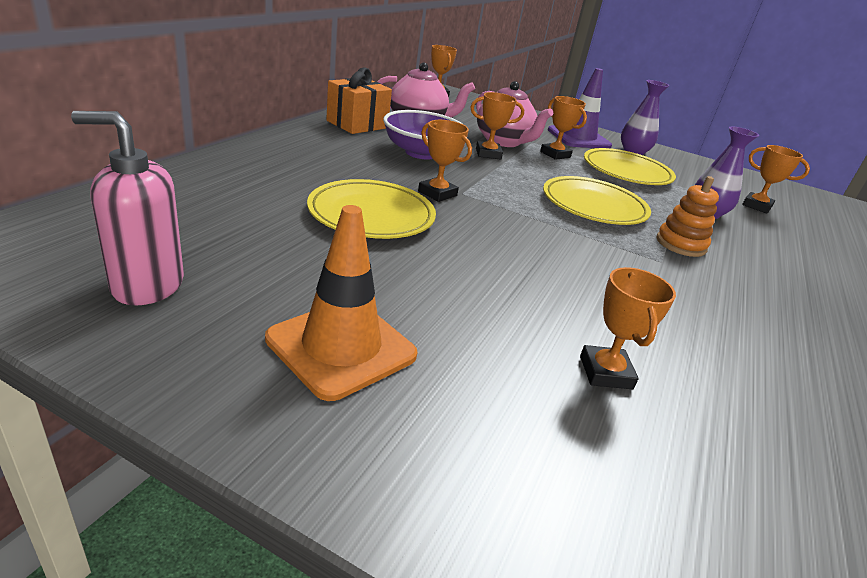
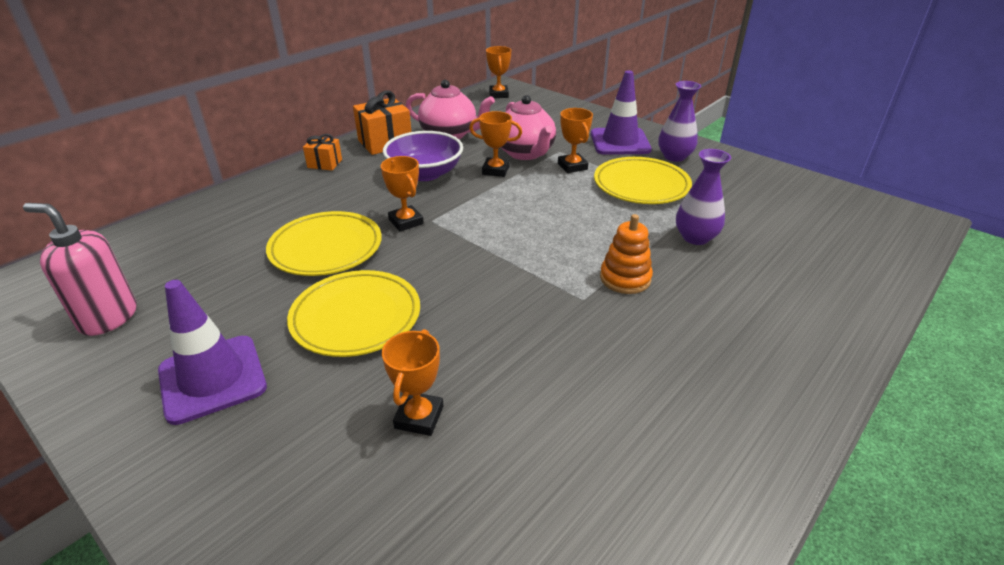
camera: 20 degrees right, 5 degrees up
orange traffic cone [265,205,417,401] -> purple traffic cone [158,280,267,425]
yellow plate [543,176,651,225] -> yellow plate moved to [287,270,420,357]
orange trophy [742,145,810,214] -> none
none -> orange gift [303,134,342,170]

